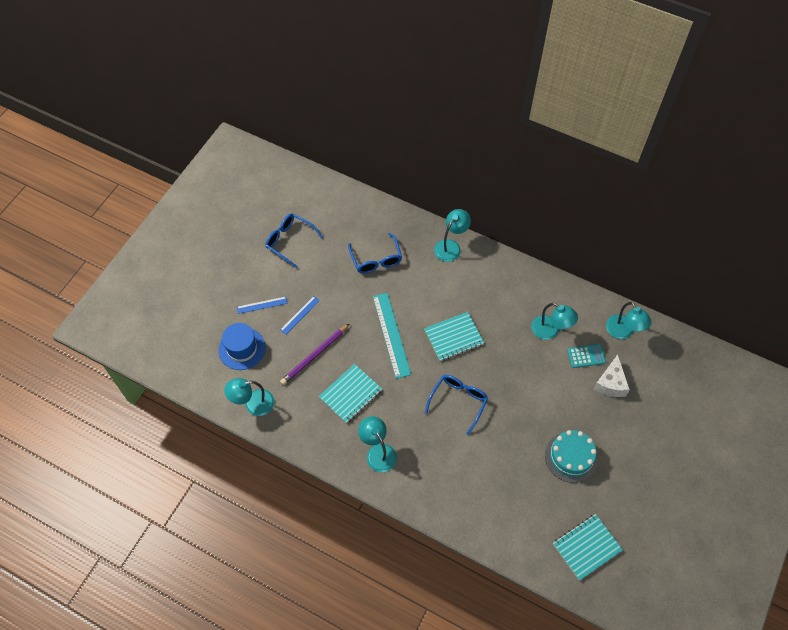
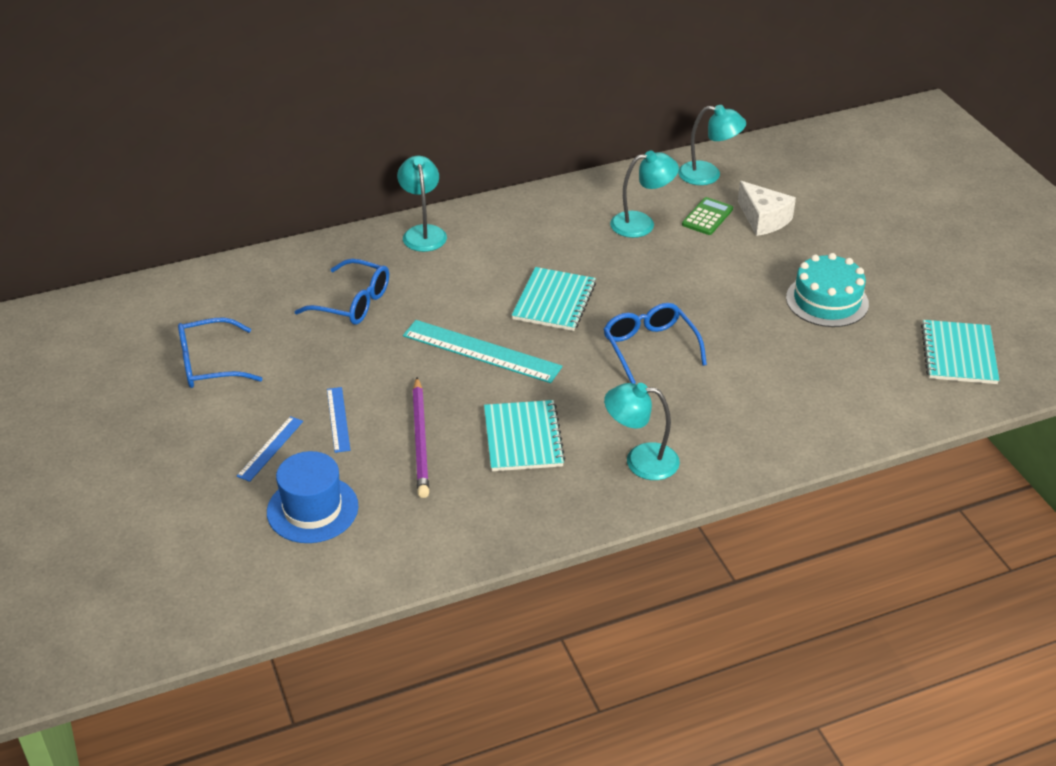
camera: 50 degrees left, 20 degrees down
turquoise lamp [224,378,275,416] -> none
turquoise calculator [567,344,606,368] -> green calculator [682,197,733,235]

